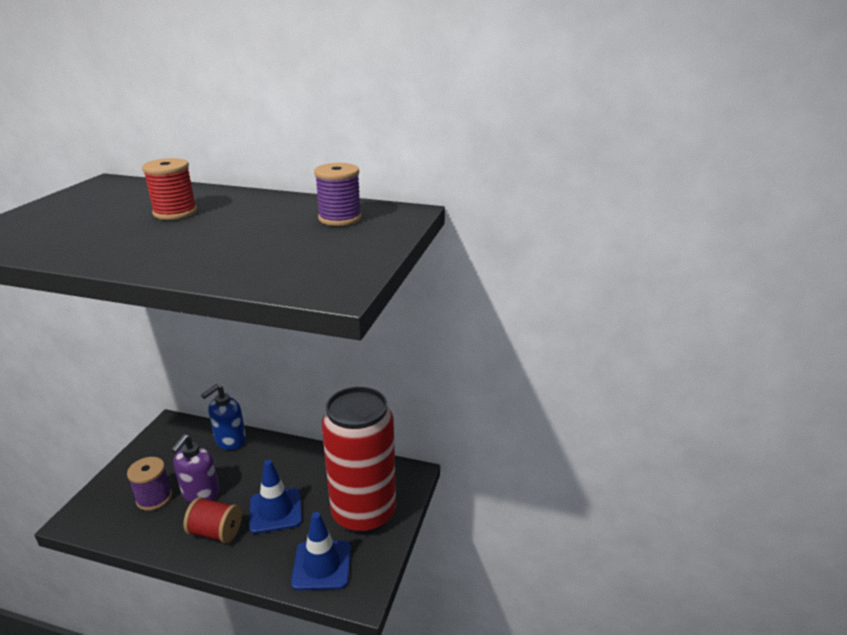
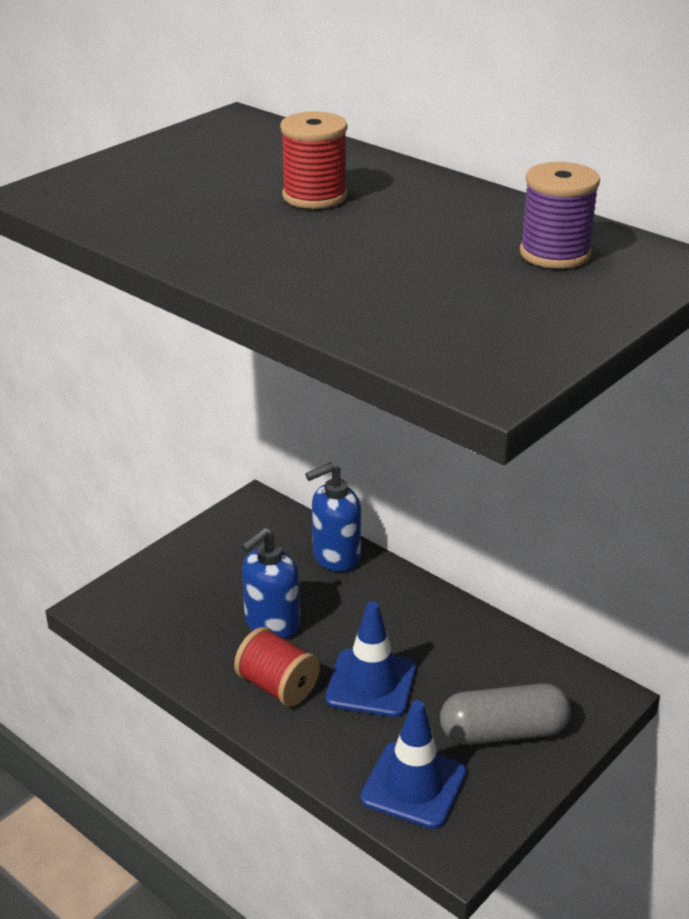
camera: 25 degrees right, 5 degrees up
purple spool [127,457,172,511] -> none
purple soap dispenser [171,434,220,503] -> blue soap dispenser [241,527,300,639]
red can [321,387,396,534] -> grey capsule [440,683,571,745]

